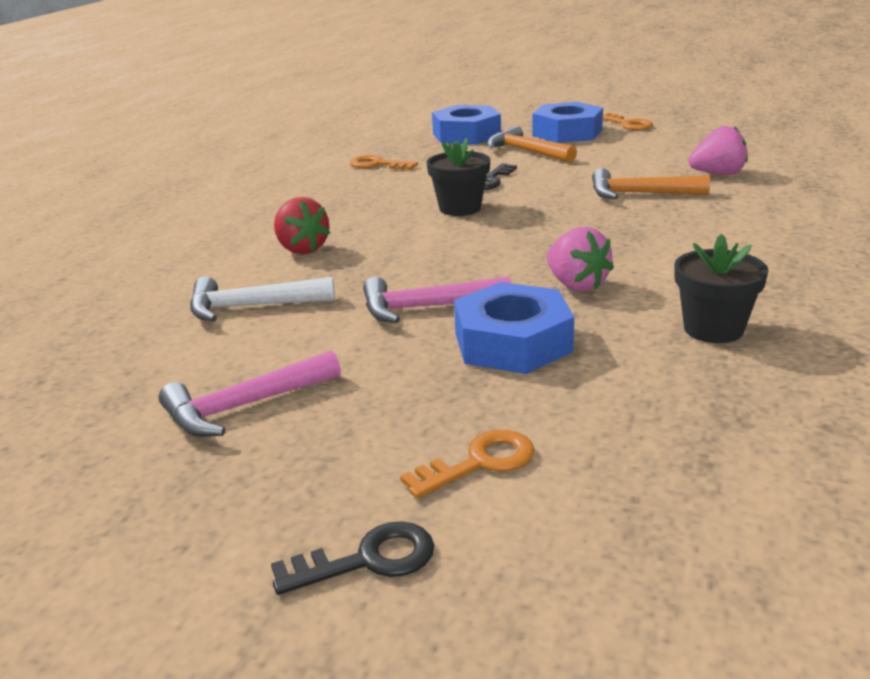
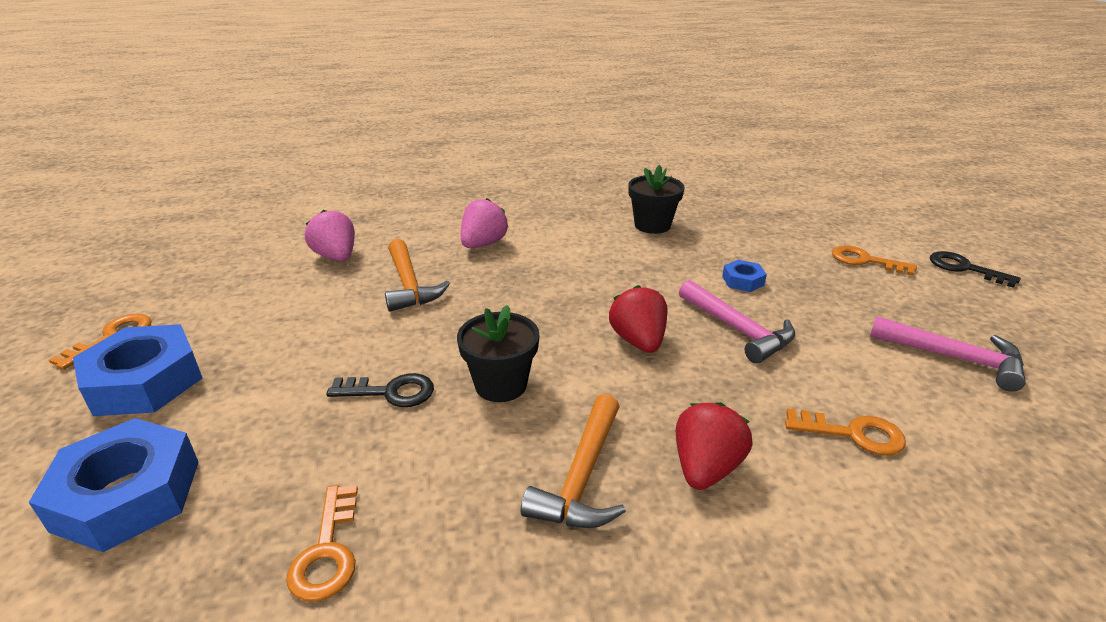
camera: 120 degrees left, 5 degrees up
white hammer [190,276,335,322] -> orange key [785,409,906,456]
blue nut [454,282,574,374] -> blue nut [722,260,767,292], size x0.47
orange hammer [487,126,577,163] -> orange hammer moved to [521,394,626,528]
pink strawberry [547,227,614,292] -> pink strawberry moved to [461,198,508,248]
none -> red strawberry [609,285,668,353]

